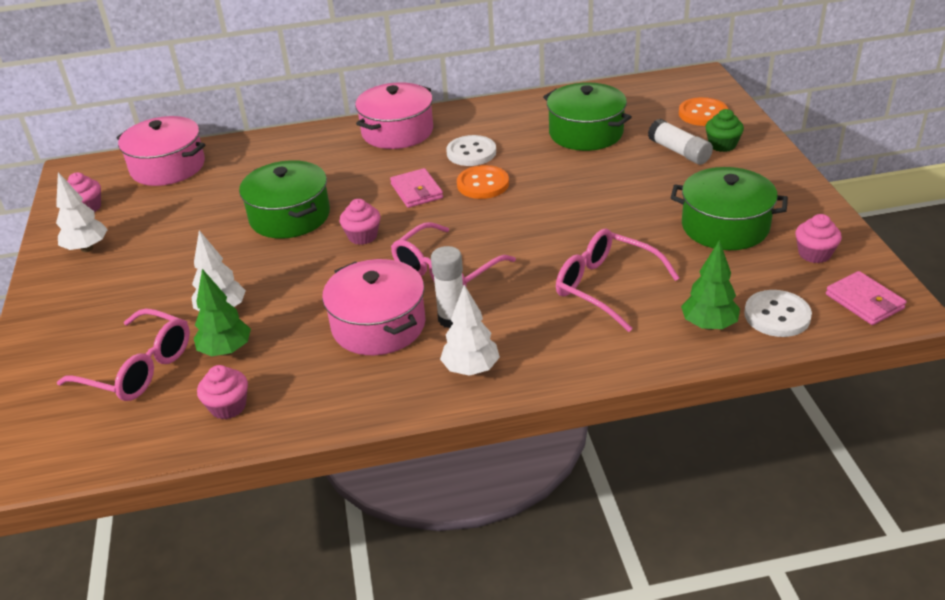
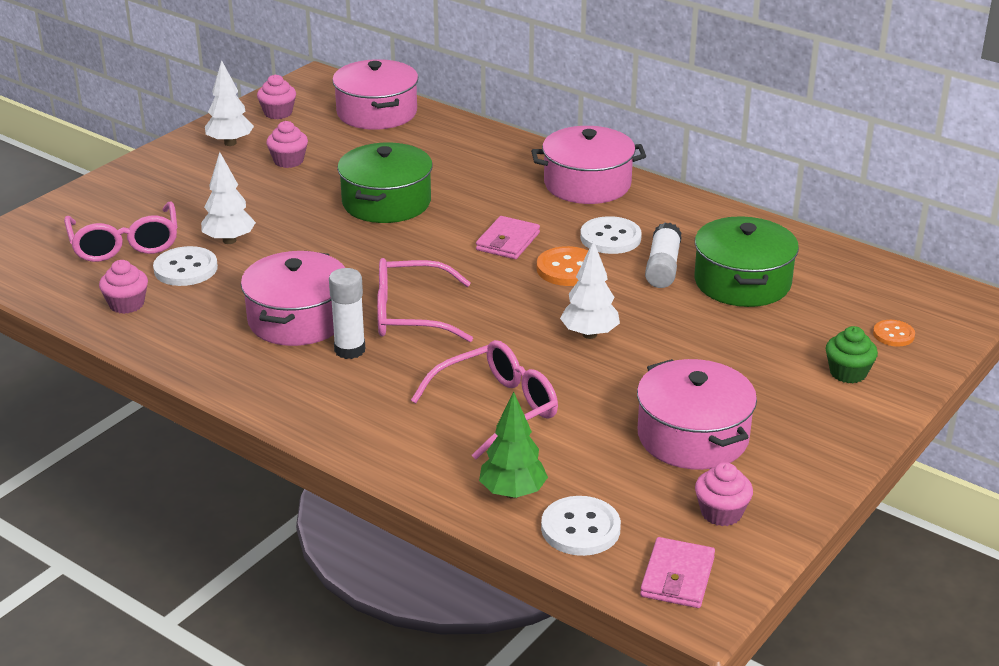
camera: 45 degrees right, 5 degrees down
green tree [194,269,251,356] -> white button [153,246,218,286]
pink cupcake [340,199,380,245] -> pink cupcake moved to [266,121,308,168]
white tree [440,285,500,376] -> white tree moved to [560,240,620,339]
pink glasses [556,229,679,332] -> pink glasses turned 60 degrees clockwise [411,340,558,460]
white glue stick [648,119,713,165] -> white glue stick moved to [645,223,682,288]
green pot [671,167,788,250] -> pink pot [637,359,757,470]
orange button [679,97,728,126] -> orange button [873,320,915,346], size x0.61

